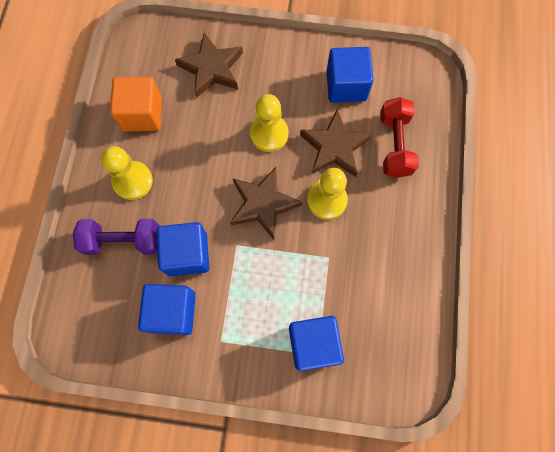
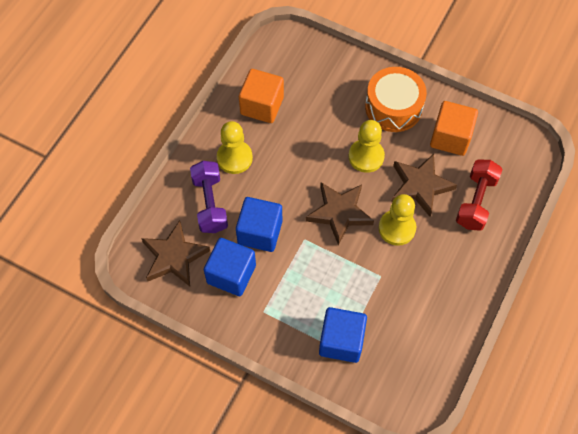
camera: 20 degrees right, 10 degrees down
purple dumbbell [73,219,160,255] -> purple dumbbell turned 60 degrees clockwise [190,161,228,233]
brown star [175,32,243,98] -> brown star moved to [141,220,210,286]
blue cube [326,47,374,103] -> orange cube [430,101,478,156]
none -> orange drum [365,67,427,132]

